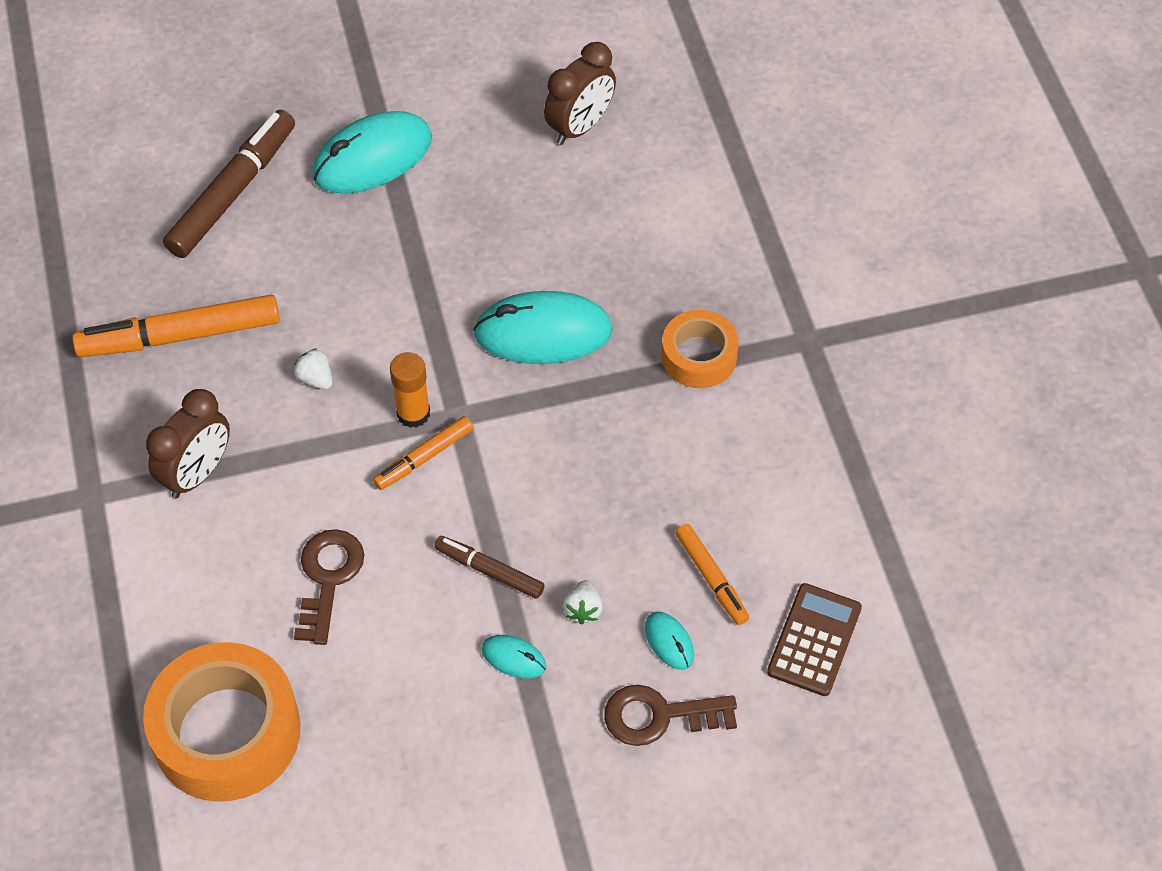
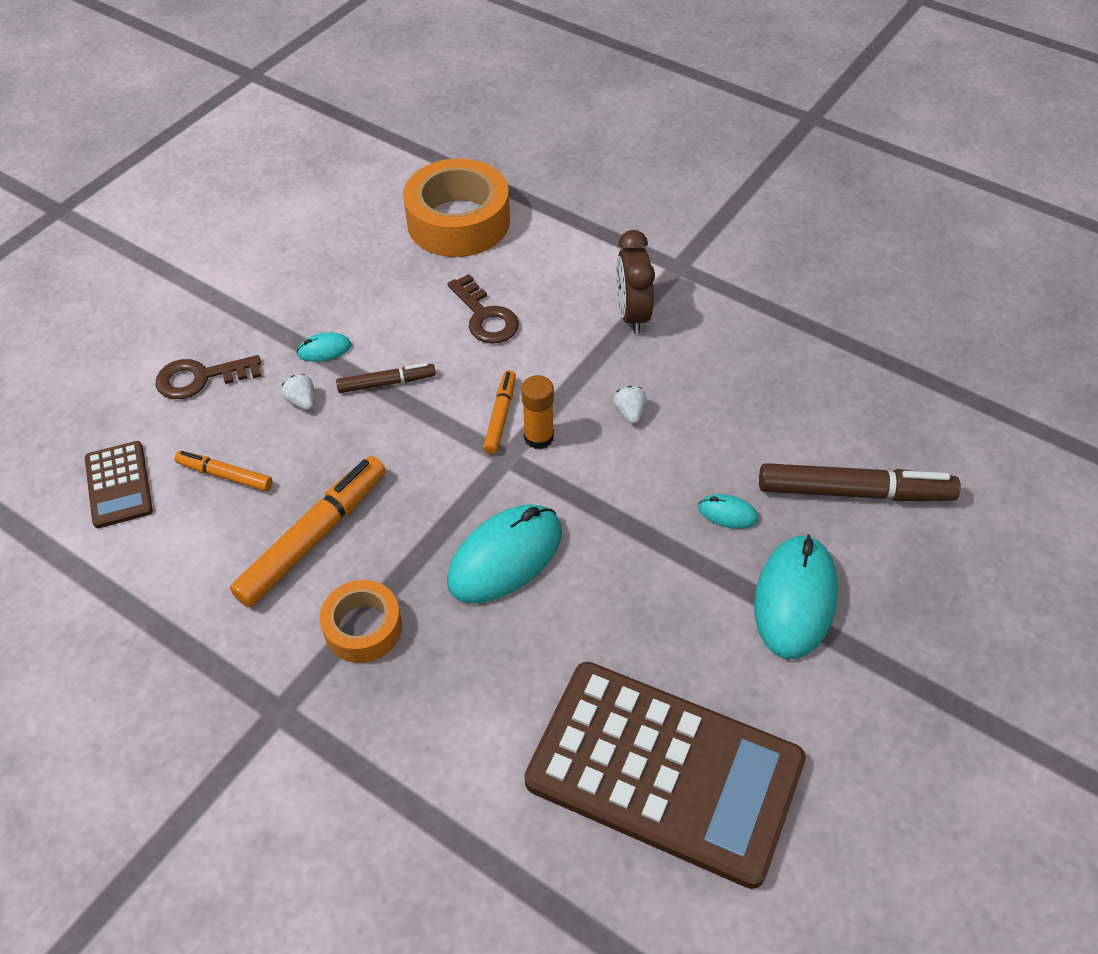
camera: 140 degrees right, 5 degrees down
orange marker [72,295,280,357] -> orange marker moved to [230,456,386,607]
brown marker [163,110,295,258] -> brown marker turned 75 degrees counterclockwise [759,463,961,501]
white strawberry [293,348,332,390] -> white strawberry turned 105 degrees counterclockwise [613,386,646,424]
brown clock [544,42,616,145] -> brown calculator [525,662,806,889]
brown key [604,685,737,746] -> brown key turned 150 degrees counterclockwise [156,355,261,399]
turquoise mouse [645,612,694,670] -> turquoise mouse moved to [698,494,758,529]

